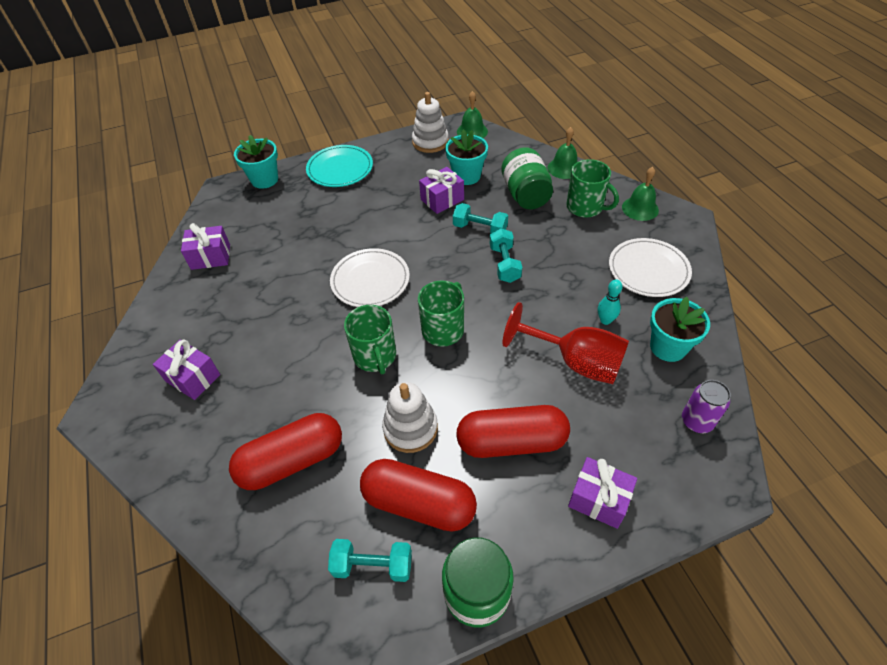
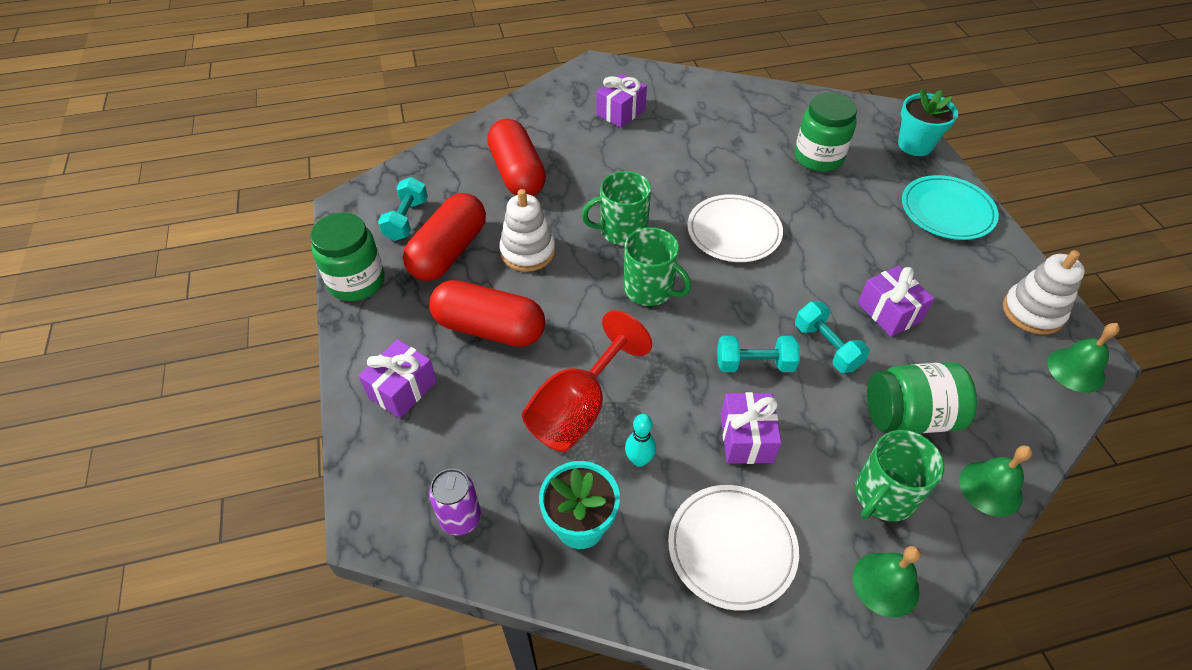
camera: 95 degrees right, 0 degrees up
purple gift [181,223,230,270] -> purple gift moved to [721,392,782,464]
turquoise flower pot [445,129,488,185] -> none
turquoise dumbbell [453,203,508,233] -> turquoise dumbbell turned 60 degrees counterclockwise [795,302,870,373]
red capsule [456,405,570,458] -> red capsule turned 75 degrees counterclockwise [429,280,545,347]
none -> green jar [795,92,857,172]

